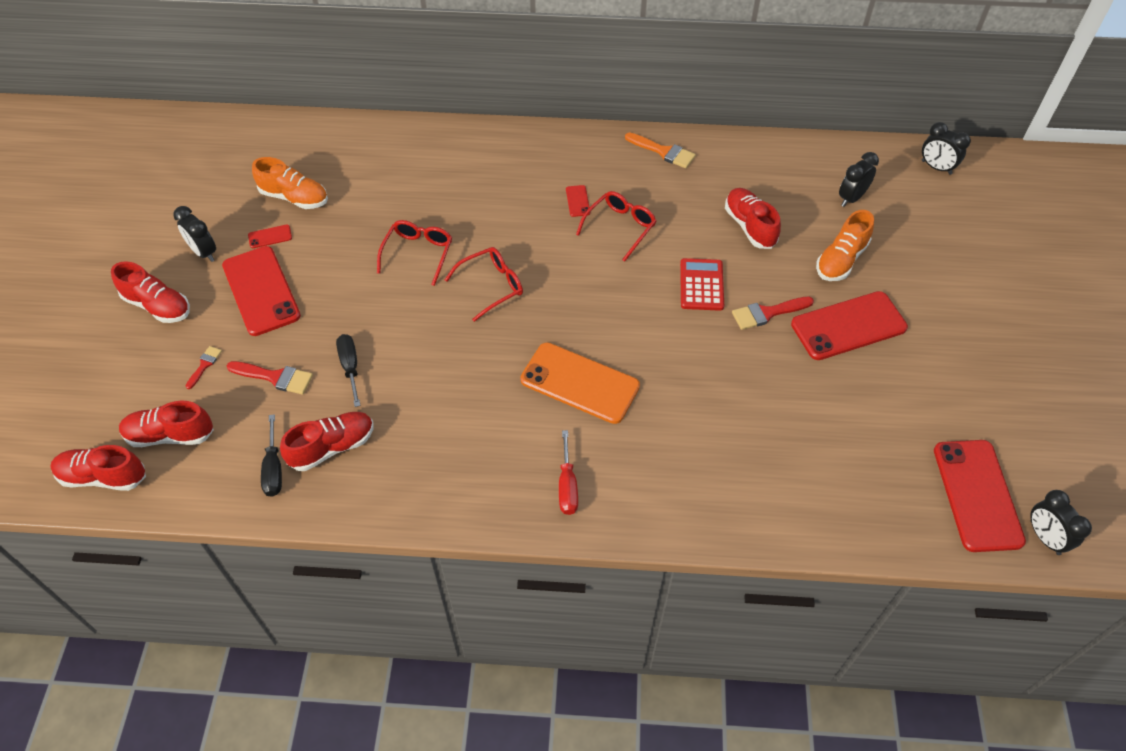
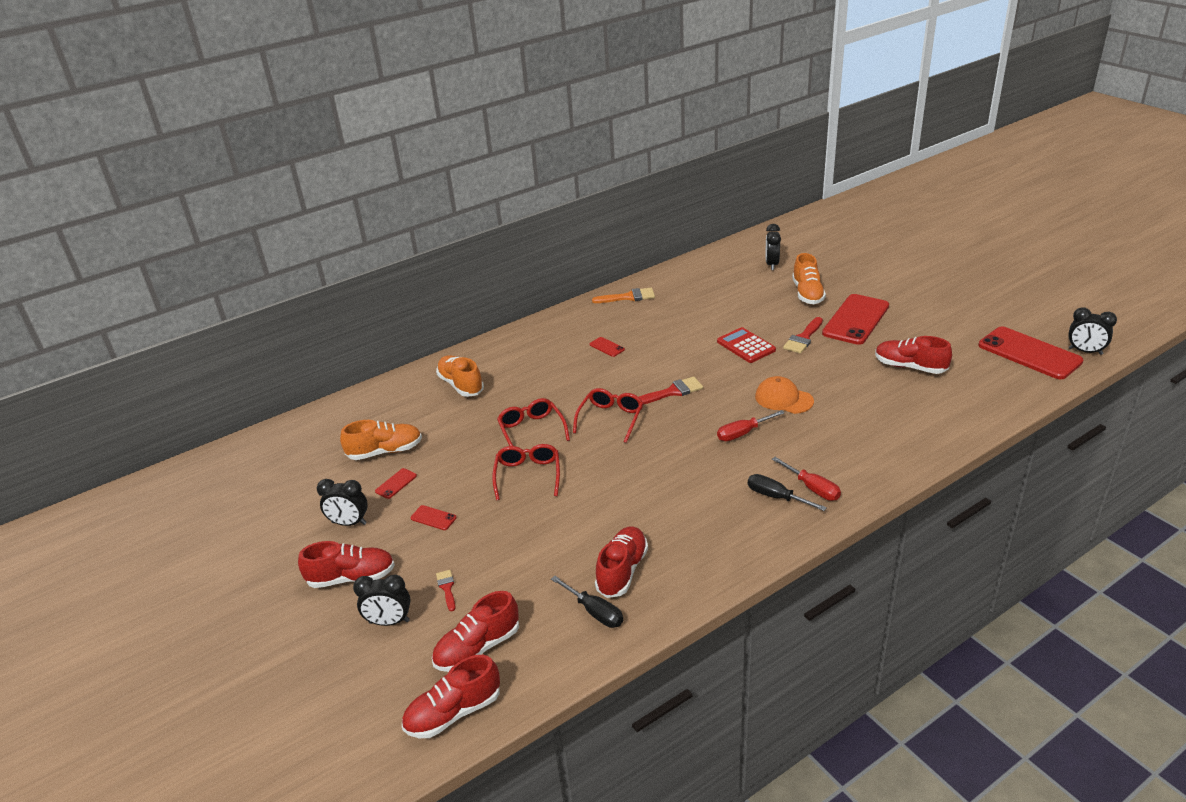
camera: 35 degrees left, 20 degrees down
red phone [222,246,301,336] -> red phone [411,505,457,530], size x0.41
red brush [227,361,313,395] -> red brush moved to [639,376,703,405]
black screwdriver [336,334,361,407] -> black screwdriver moved to [748,474,827,511]
orange phone [520,342,640,424] -> red screwdriver [717,410,784,441]
red glasses [576,191,656,262] -> red glasses moved to [492,444,560,500]
red shoe [725,188,781,249] -> red shoe moved to [875,336,952,374]
black clock [922,122,971,175] -> black clock moved to [353,575,411,626]
none -> orange shoe [436,355,484,397]
none -> orange cap [755,376,814,414]

